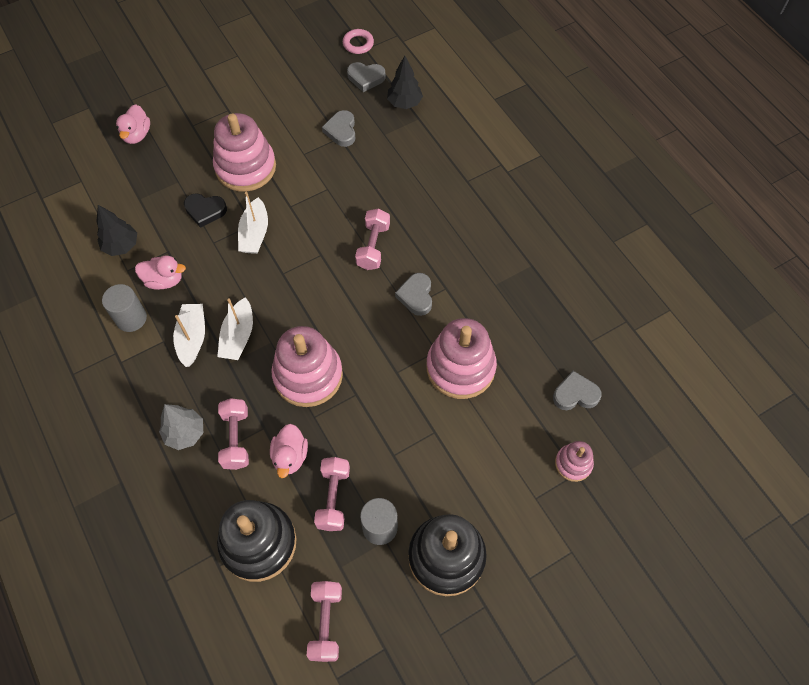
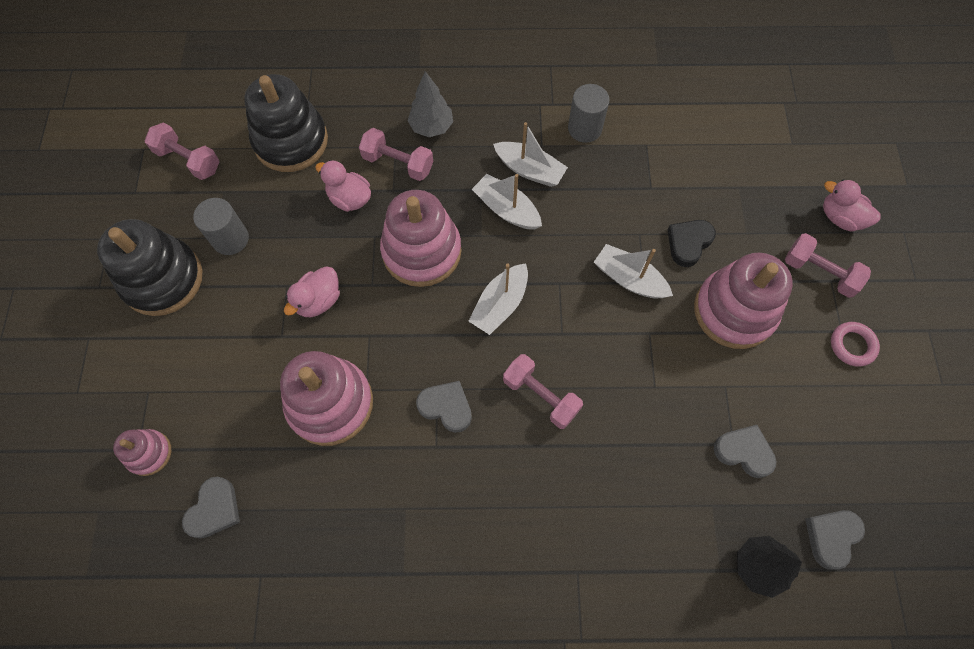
camera: 120 degrees right, 5 degrees up
black tree [96,205,137,256] -> none
pink duck [135,255,186,290] -> pink duck moved to [284,266,340,317]
pink dumbbell [314,457,350,531] -> pink dumbbell moved to [785,233,871,298]
pink ring [343,29,374,54] -> pink ring moved to [831,322,880,366]
none -> white boat [468,263,528,335]

